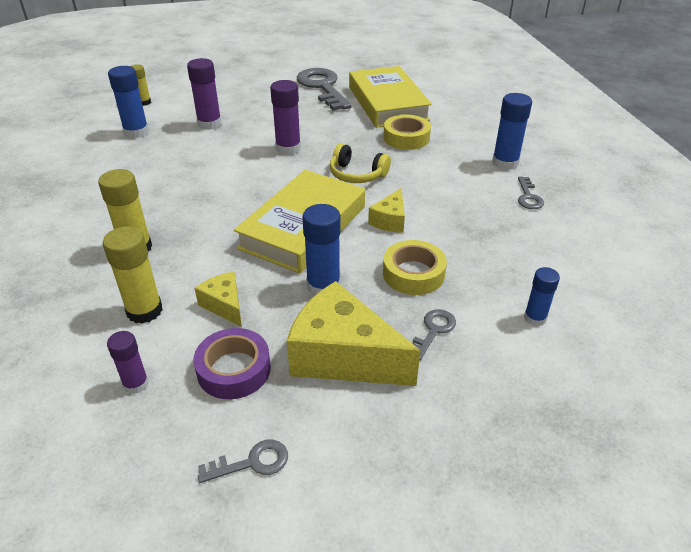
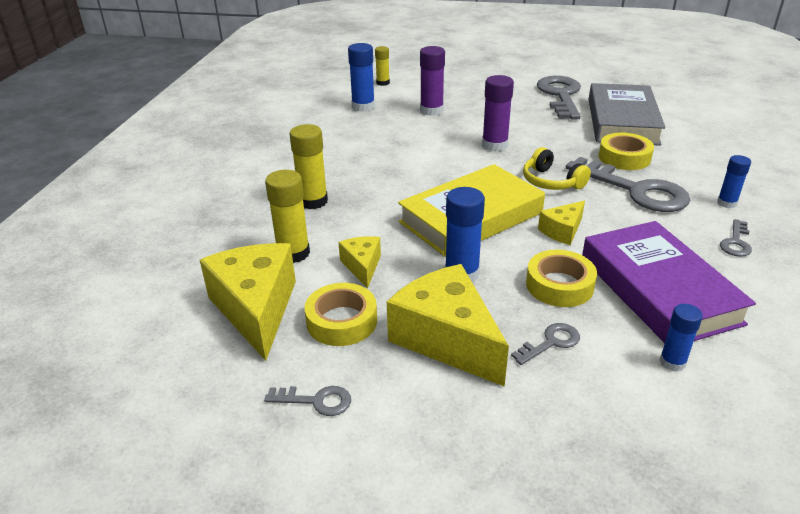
camera: 25 degrees right, 5 degrees down
purple glue stick [107,331,149,394] -> yellow cheese [200,243,296,361]
purple tape [194,328,271,399] -> yellow tape [305,283,377,346]
yellow book [349,66,432,128] -> grey book [589,83,666,146]
blue glue stick [492,93,532,170] -> blue glue stick [717,155,751,208], size x0.62
none -> grey key [566,157,690,212]
none -> purple book [582,221,756,343]

